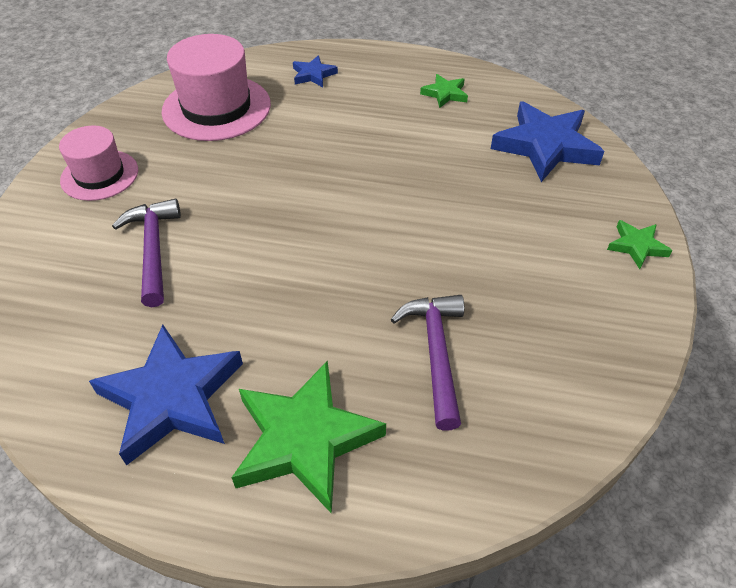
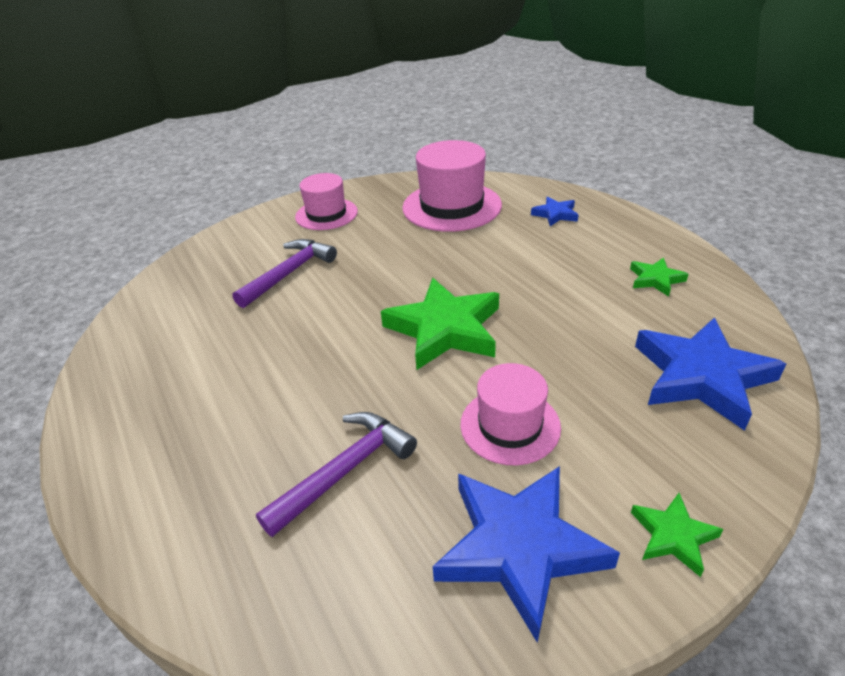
camera: 50 degrees right, 10 degrees down
blue star [89,325,243,466] -> blue star moved to [433,466,620,643]
green star [231,360,386,514] -> green star moved to [381,278,499,370]
none -> pink hat [460,363,561,465]

